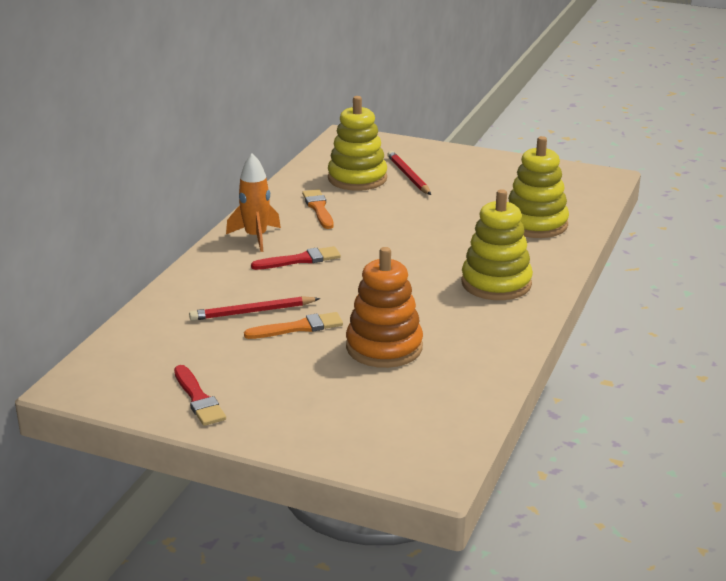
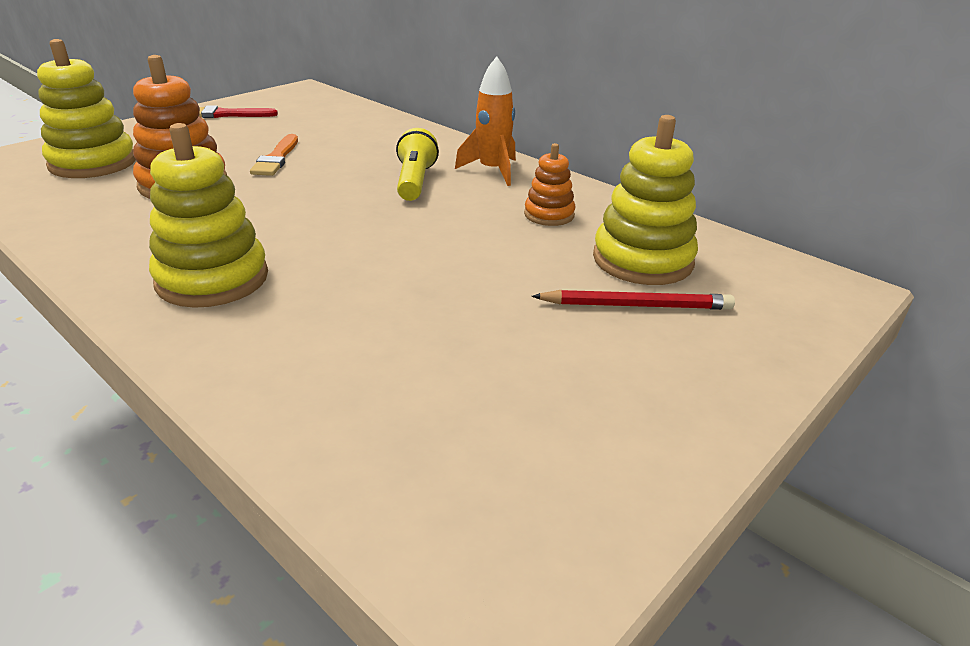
camera: 110 degrees right, 5 degrees up
red pencil [189,296,320,321] -> none
red brush [251,246,341,270] -> yellow flashlight [396,128,439,201]
orange brush [302,189,334,229] -> orange stacking toy [524,143,575,226]
yellow stacking toy [508,136,569,238] -> yellow stacking toy moved to [37,39,136,178]

